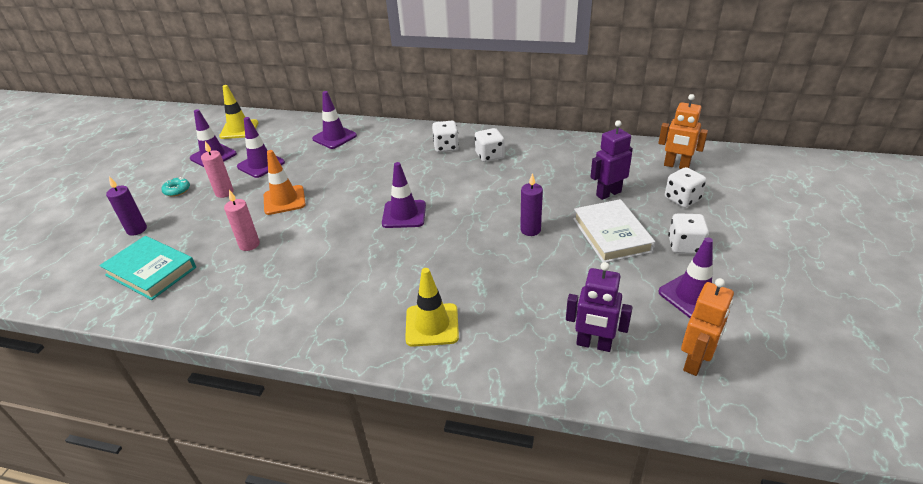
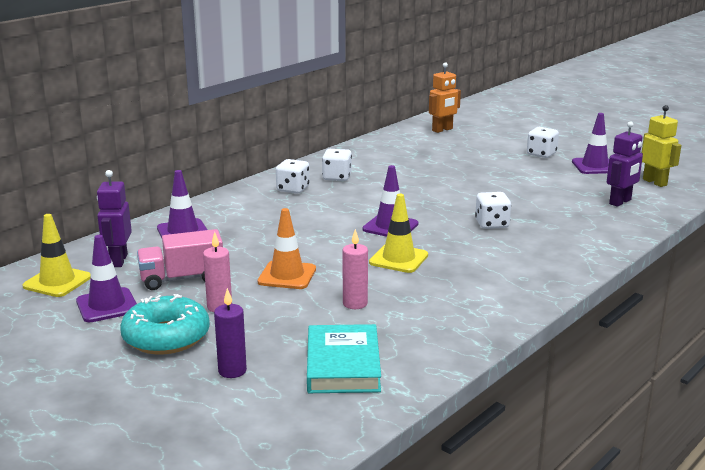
camera: 65 degrees left, 15 degrees down
turquoise book [99,236,196,300] -> turquoise book turned 60 degrees counterclockwise [307,324,381,393]
turquoise donut [161,177,190,197] -> turquoise donut [120,294,210,354], size x2.19
purple traffic cone [237,117,285,178] -> pink truck [137,229,223,290]
yellow traffic cone [405,268,459,347] -> yellow traffic cone moved to [369,194,428,273]
purple candle [520,173,543,236] -> none
white book [573,199,655,263] -> none
purple robot [590,120,633,200] -> purple robot moved to [97,170,132,267]
white dice [665,167,707,208] -> white dice moved to [475,192,511,229]
orange robot [681,278,734,376] -> yellow robot [642,105,681,187]

